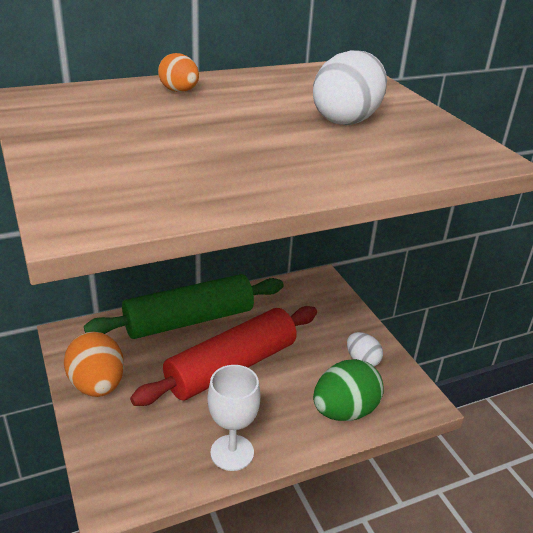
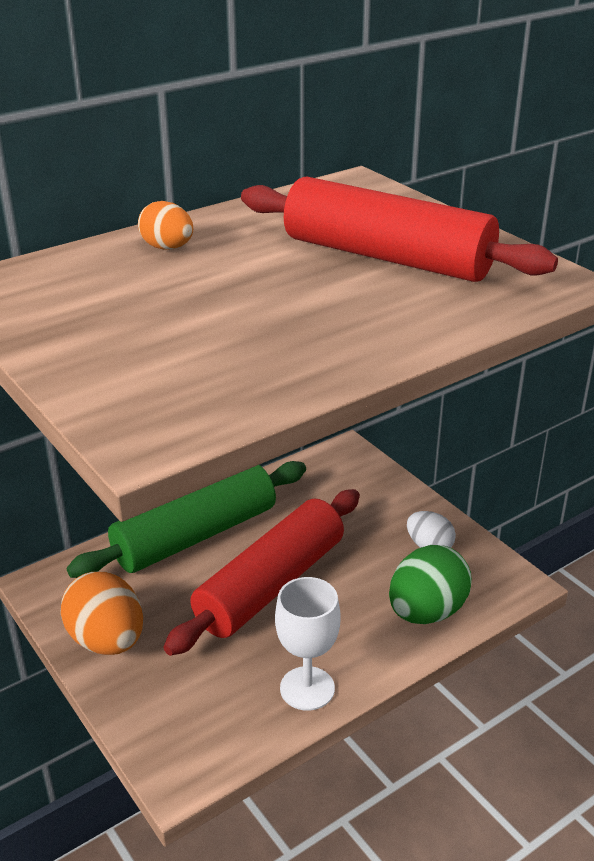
camera: 10 degrees left, 0 degrees up
white egg [313,50,387,125] -> red rolling pin [241,176,558,282]

